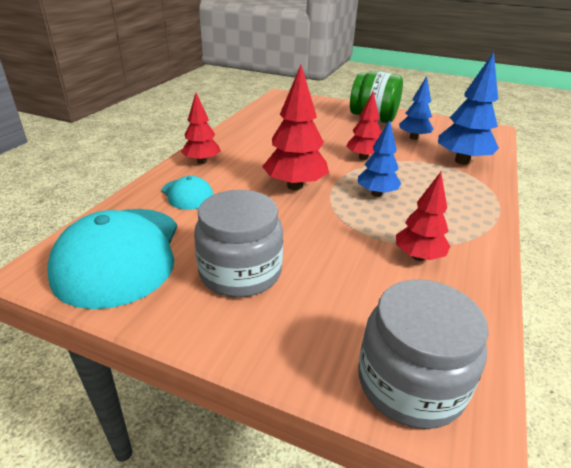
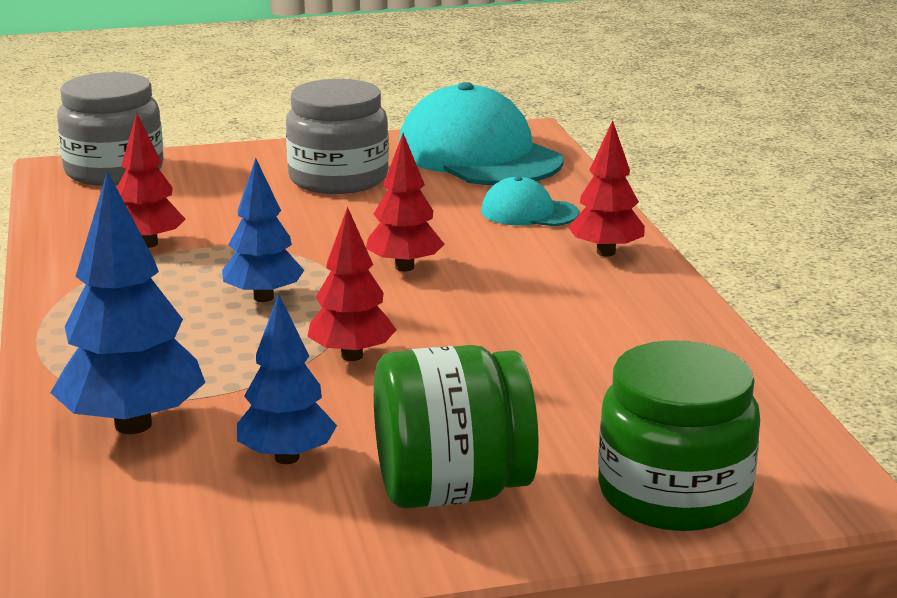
camera: 145 degrees right, 10 degrees down
red tree [262,65,329,190] -> red tree [366,133,444,272], size x0.65
none -> green jar [598,340,760,531]

